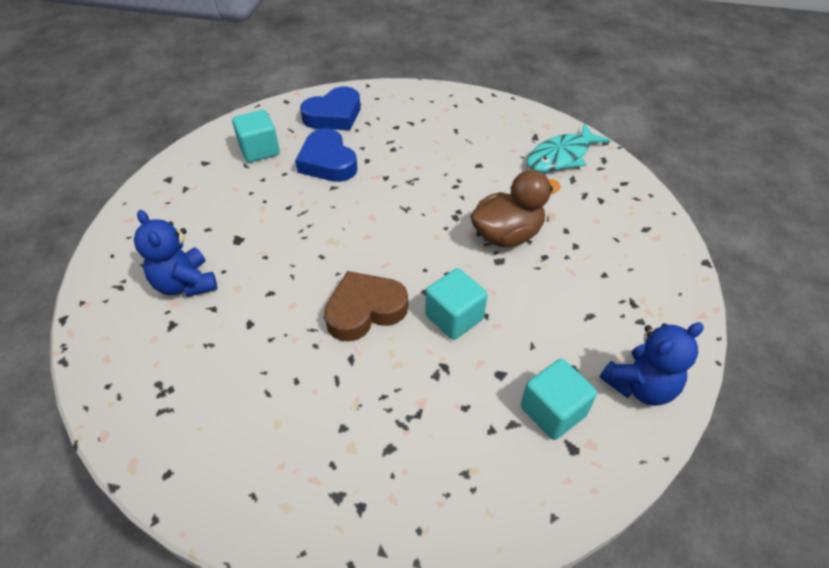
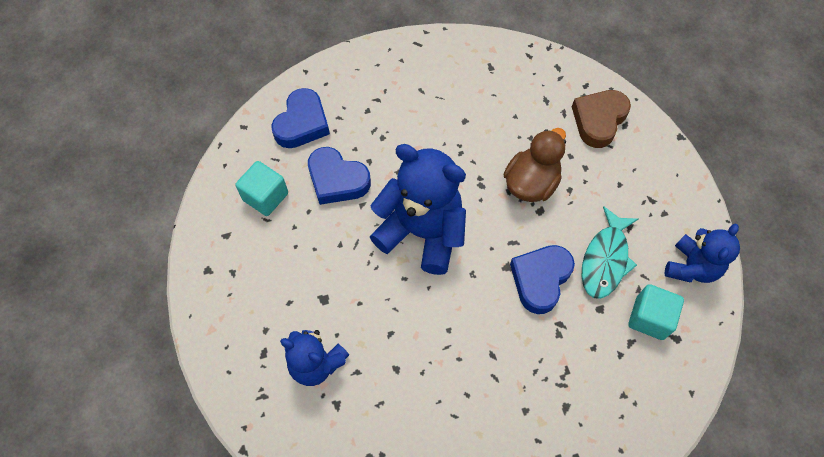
camera: 30 degrees left, 15 degrees up
brown heart [324,271,408,342] -> brown heart moved to [572,90,631,148]
turquoise cube [425,268,488,340] -> blue heart [510,245,575,314]
turquoise fish [527,123,610,172] -> turquoise fish moved to [582,206,638,299]
none -> blue teddy bear [370,144,466,275]

